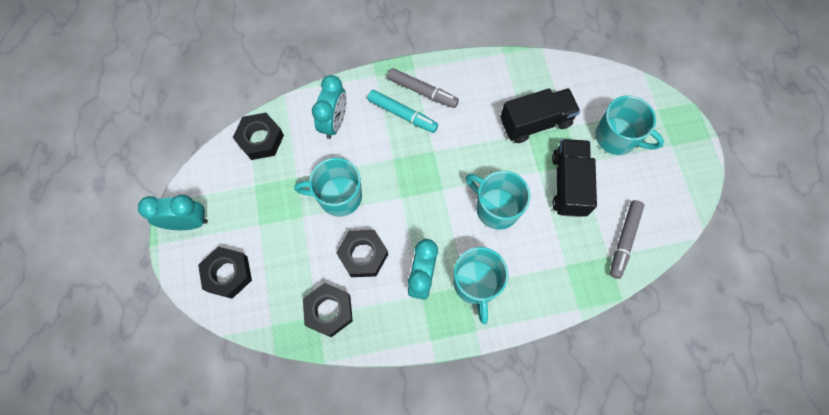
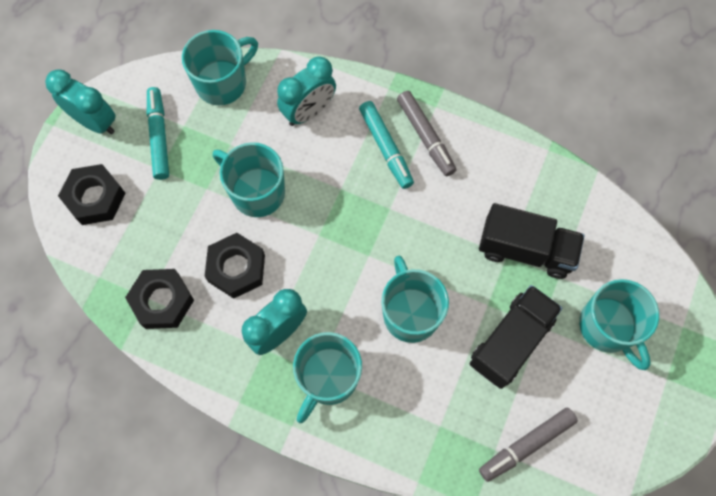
camera: 35 degrees right, 0 degrees up
black nut [233,113,284,160] -> turquoise mug [182,30,258,105]
none -> turquoise marker [147,87,169,180]

